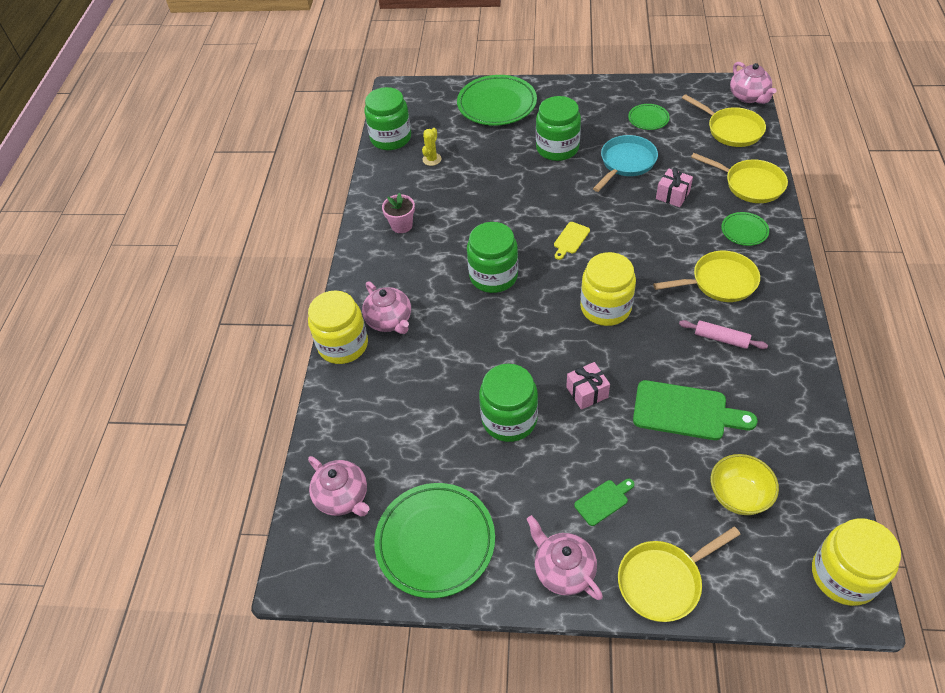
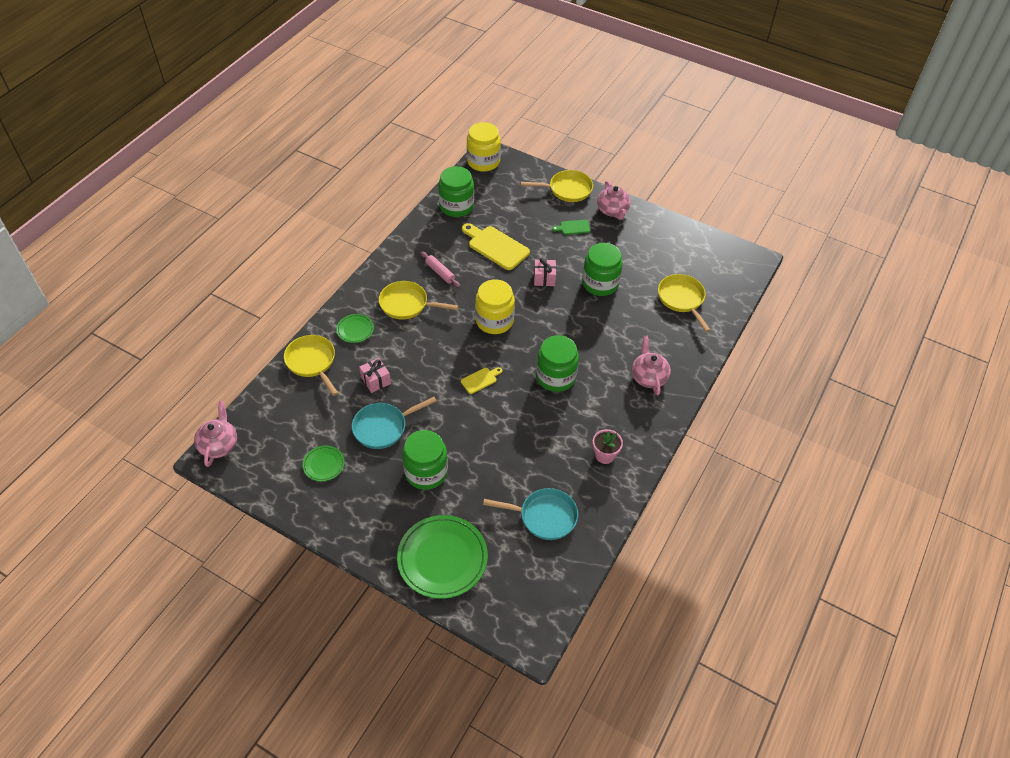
camera: 160 degrees left, 0 degrees up
yellow jar [308,290,368,364] -> none
pink teapot [308,456,370,516] -> none
green jar [364,87,411,150] -> green jar moved to [438,166,474,217]
green plate [374,483,495,598] -> none
yellow cactus [422,128,441,166] -> turquoise pan [483,488,578,540]
green cutting board [633,380,758,440] -> yellow cutting board [462,223,530,270]
yellow pan [682,94,766,147] -> yellow pan moved to [658,274,710,332]
yellow bowl [711,454,779,515] -> none

